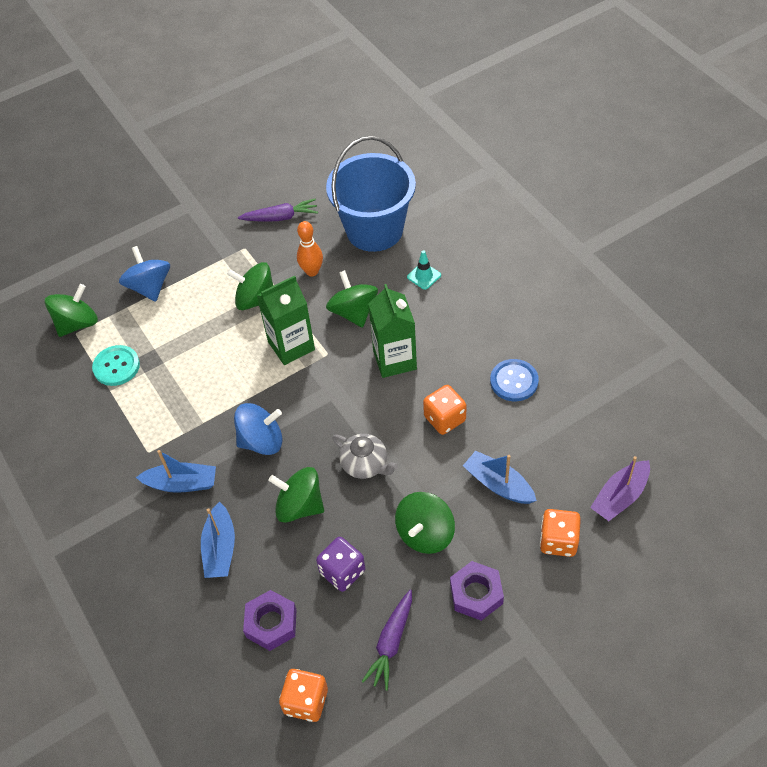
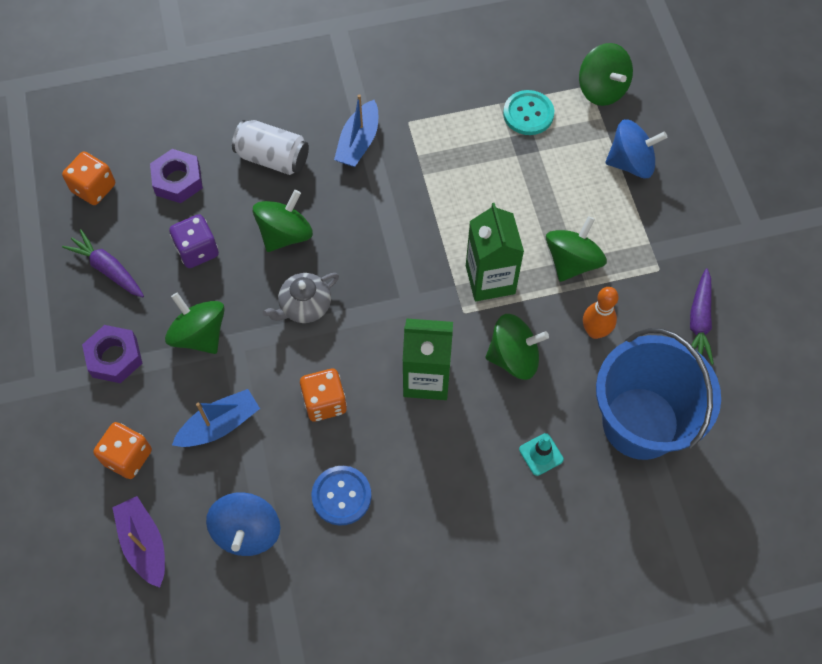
camera: 105 degrees right, 10 degrees up
blue boat [201,502,235,578] -> white can [232,120,309,175]
blue spinning top [234,403,282,455] -> blue spinning top moved to [206,492,280,556]

